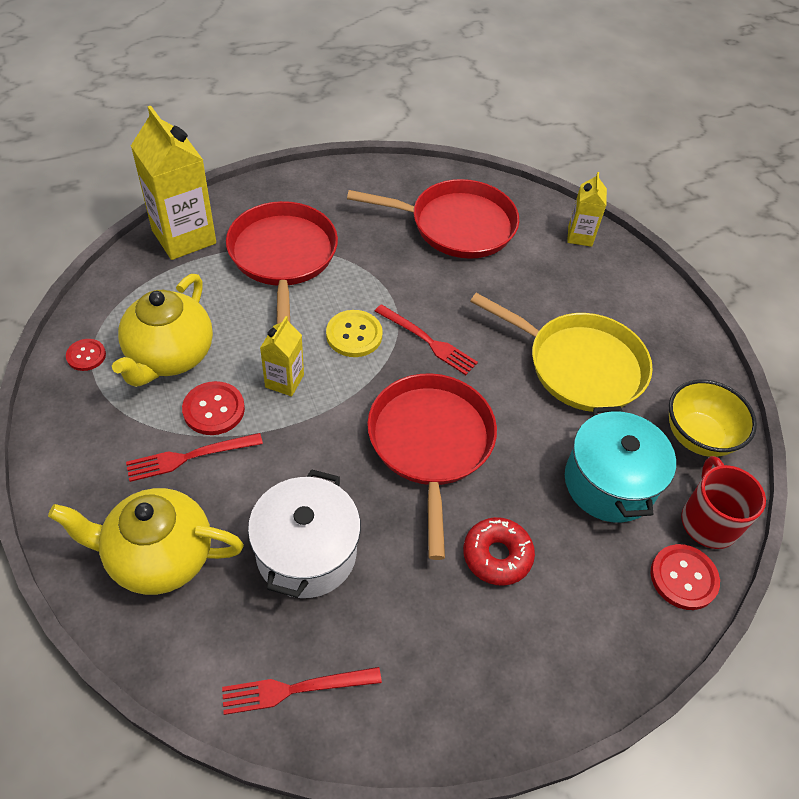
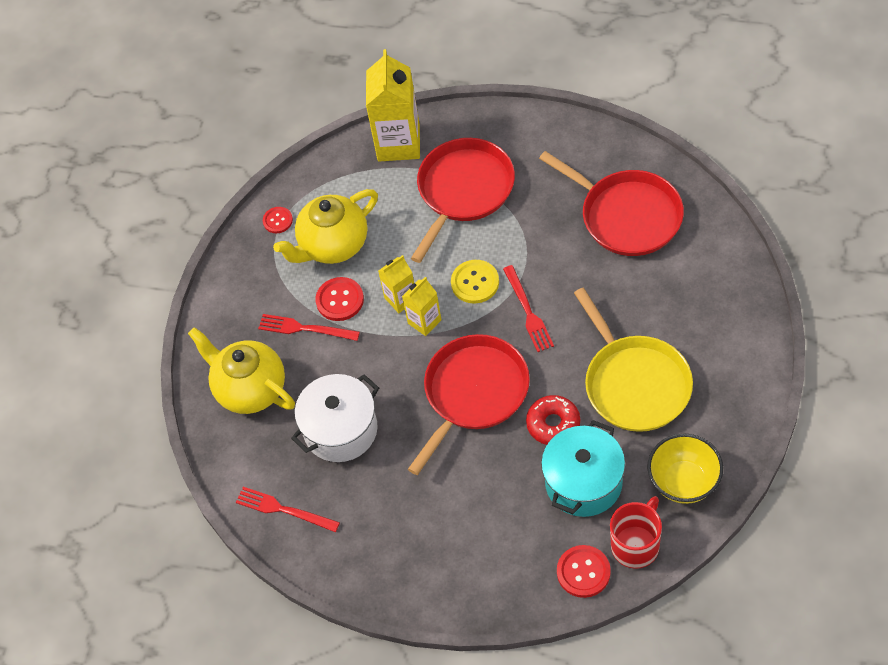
camera: 45 degrees right, 5 degrees up
red donut [463,517,535,586] -> red donut moved to [526,395,580,445]
yellow carton [567,172,607,247] -> yellow carton moved to [402,277,441,336]

